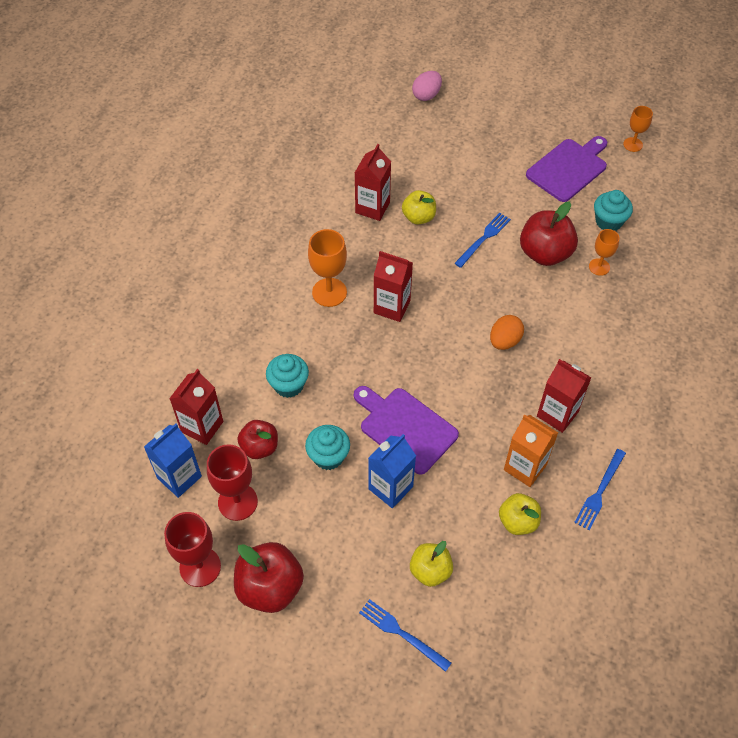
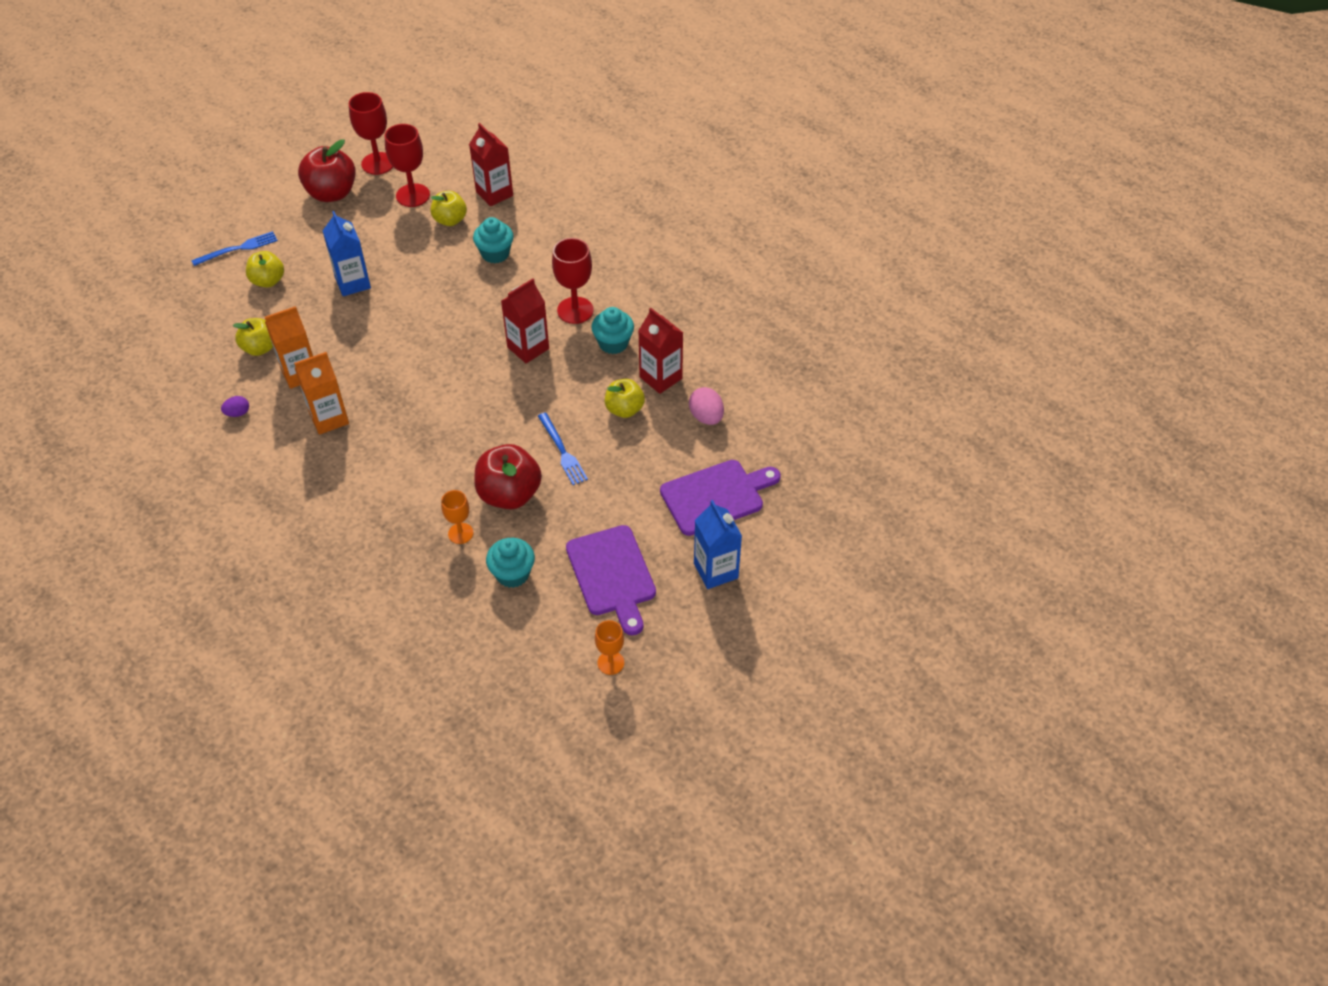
camera: 115 degrees right, 5 degrees down
blue carton [144,423,202,498] -> blue carton moved to [694,500,742,589]
red apple [237,420,278,459] -> yellow apple [430,191,467,226]
turquoise cupcake [305,425,350,470] -> turquoise cupcake moved to [591,307,634,354]
orange goblet [308,229,347,307] -> red goblet [552,238,594,324]
purple cutting board [354,386,459,474] -> purple cutting board moved to [660,460,781,536]
pink egg [412,71,442,101] -> pink egg moved to [689,387,724,425]
orange egg [490,315,524,350] -> none
red carton [537,359,591,433] -> orange carton [294,352,349,435]
blue fork [574,449,626,530] -> purple egg [221,396,249,417]

